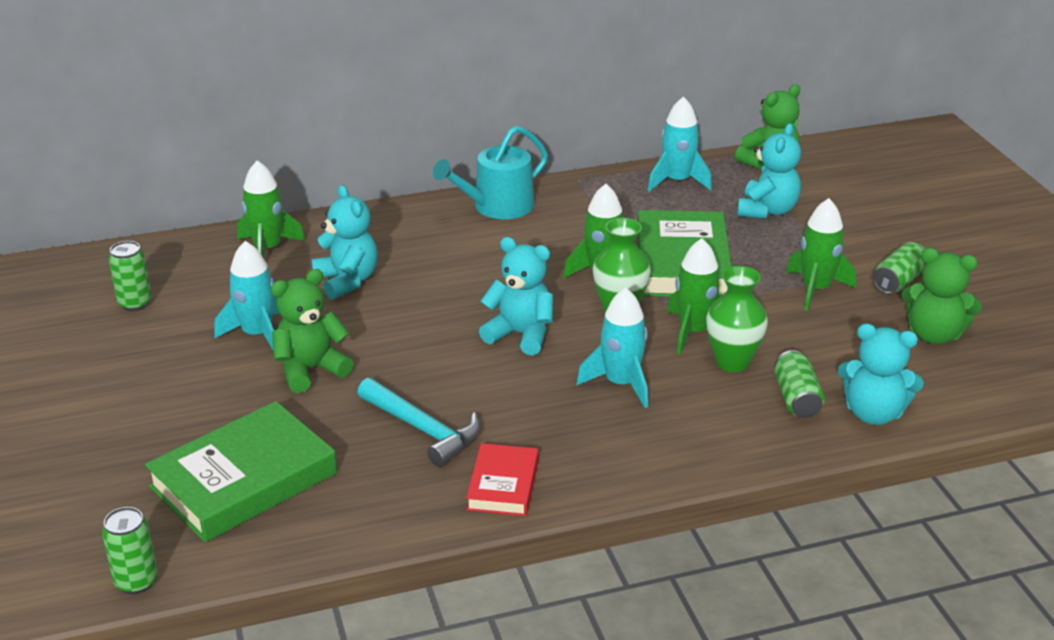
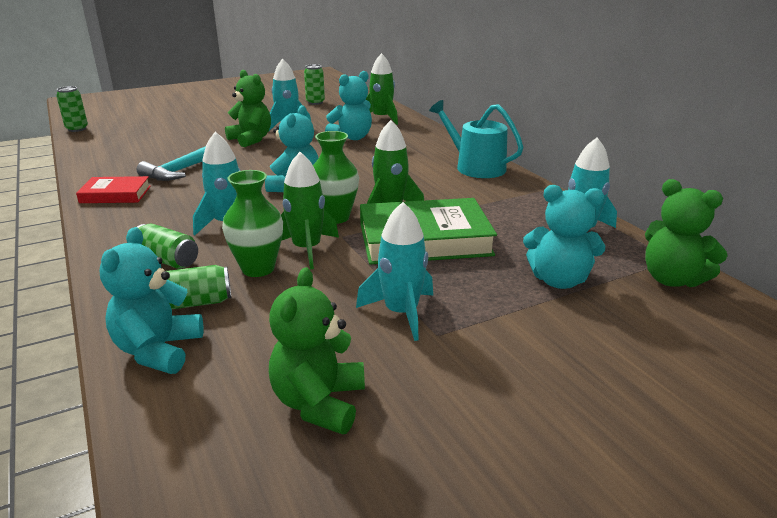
camera: 80 degrees right, 5 degrees down
green book [145,401,337,542] -> none
green rocket [786,198,856,311] -> turquoise rocket [356,202,433,341]
green can [873,242,926,294] -> green can moved to [137,224,198,269]

